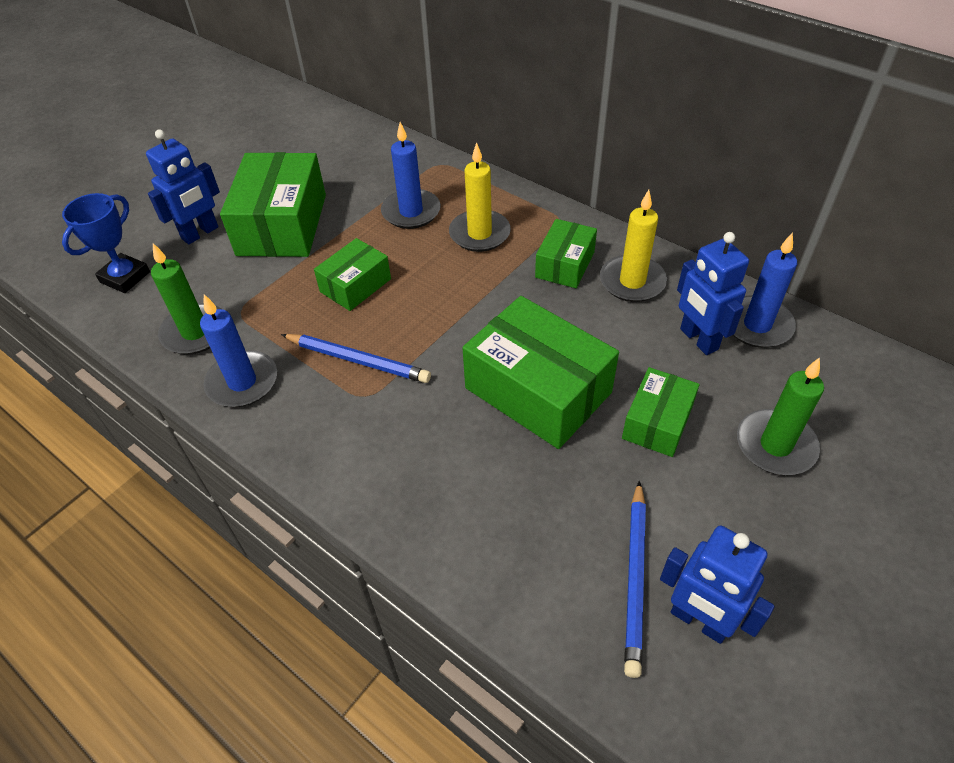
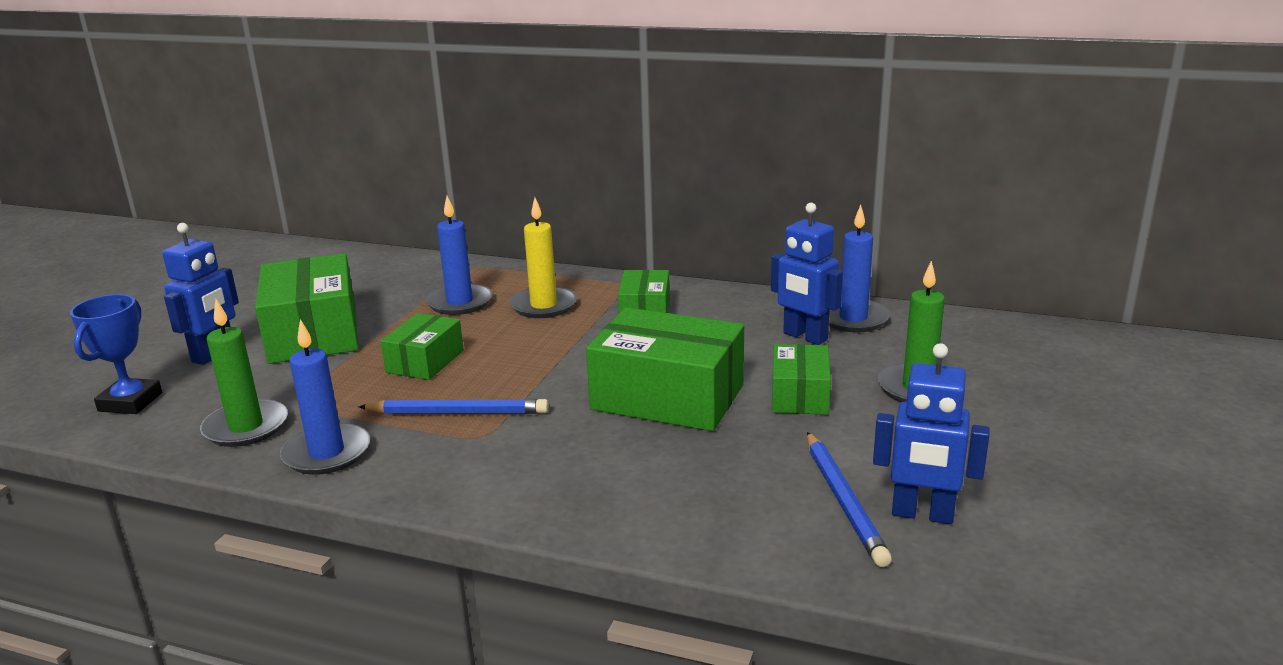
camera: 20 degrees left, 25 degrees down
yellow candle [600,190,667,302] -> none

